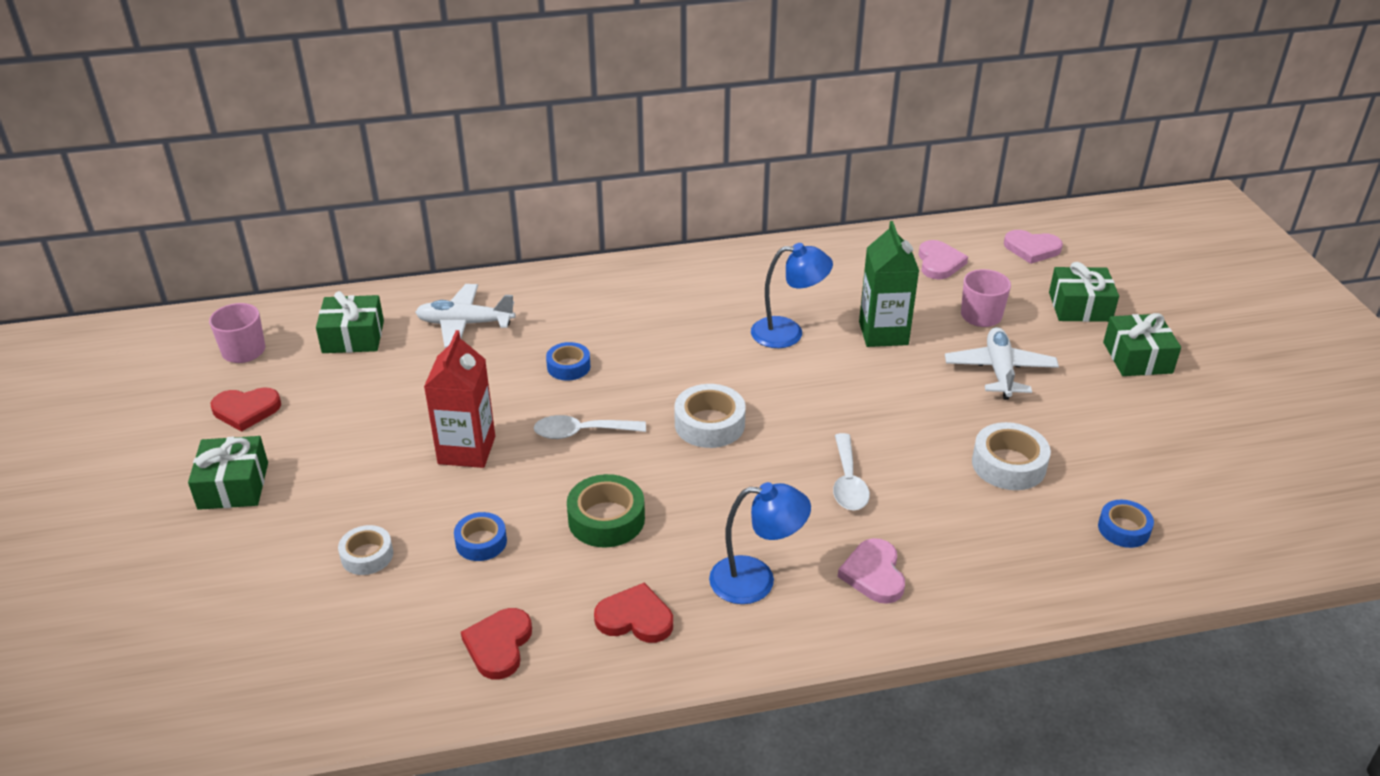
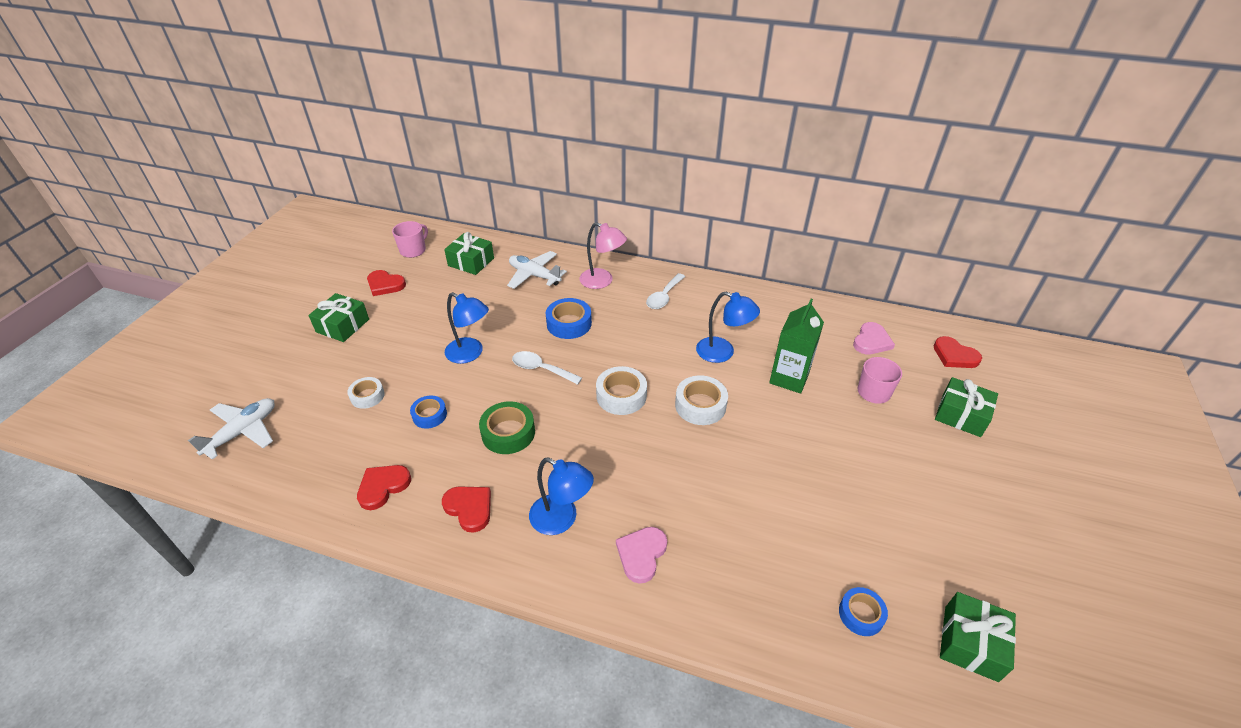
camera: 30 degrees right, 5 degrees up
red carton [424,330,495,468] -> blue lamp [445,292,489,364]
blue tape [546,342,591,381] -> blue tape [546,298,592,339], size x1.54
white spoon [833,433,870,510] -> white spoon moved to [646,273,685,309]
white plane [945,327,1059,400] -> white plane moved to [188,398,275,460]
white tape [972,422,1051,490] -> white tape moved to [675,375,728,425]
pink heart [1004,230,1063,264] -> red heart [934,336,982,368]
green gift [1103,313,1181,376] -> green gift moved to [940,592,1016,682]
none -> pink lamp [579,222,627,289]

